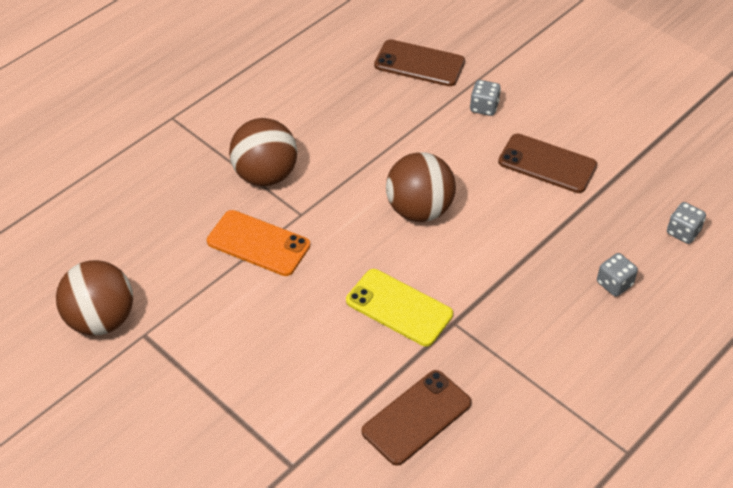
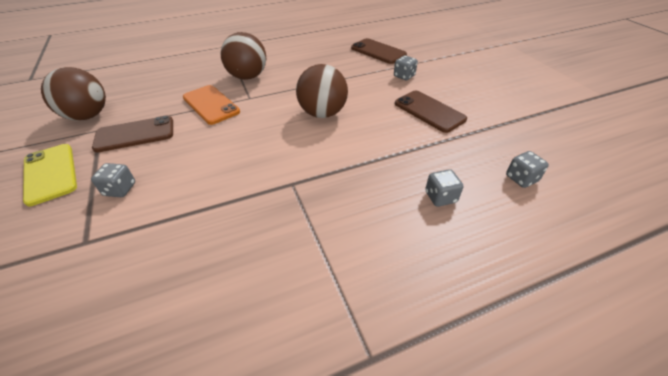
camera: 25 degrees right, 5 degrees down
yellow phone [346,269,453,346] -> yellow phone moved to [23,144,77,206]
brown phone [362,370,472,466] -> brown phone moved to [92,115,173,152]
none -> grey dice [91,163,135,197]

